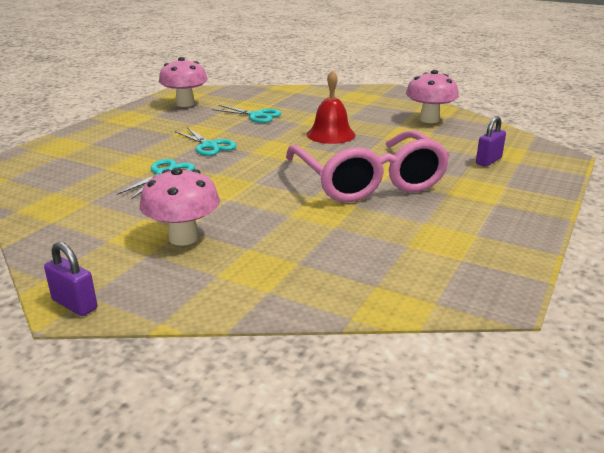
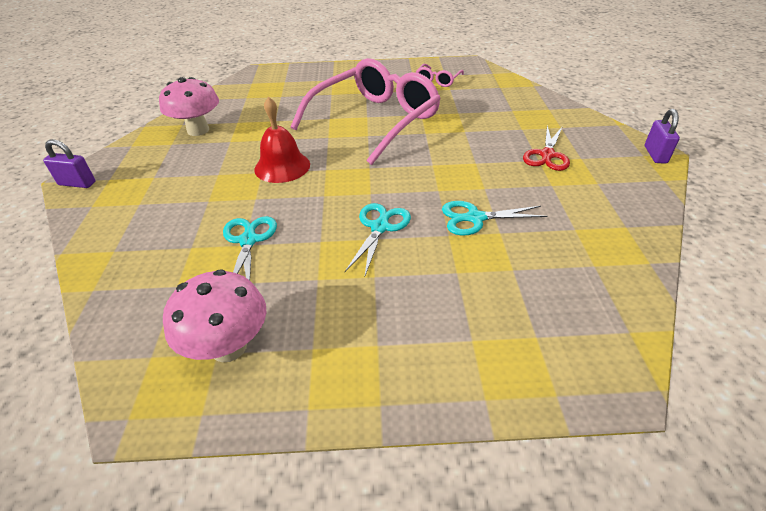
camera: 120 degrees left, 15 degrees up
pink mushroom [140,168,220,246] -> red scissors [523,125,570,171]
purple padlock [476,116,506,167] -> purple padlock moved to [43,139,96,188]
none -> pink glasses [416,64,464,87]

